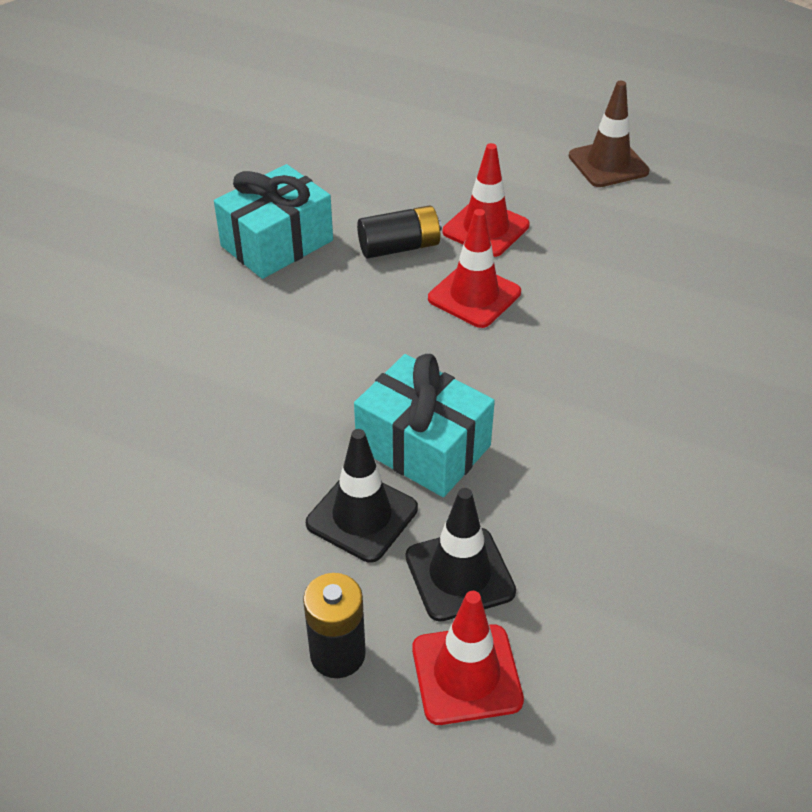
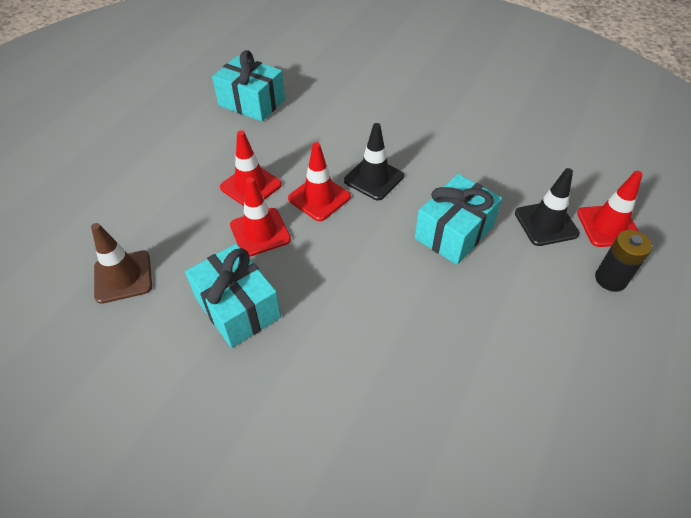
camera: 85 degrees left, 5 degrees up
black traffic cone [306,429,418,563] -> black traffic cone moved to [344,123,404,200]
black battery [357,205,442,259] -> red traffic cone [230,177,291,257]
brown traffic cone [569,81,650,187] -> brown traffic cone moved to [91,223,152,304]
none -> turquoise gift [212,50,285,122]

